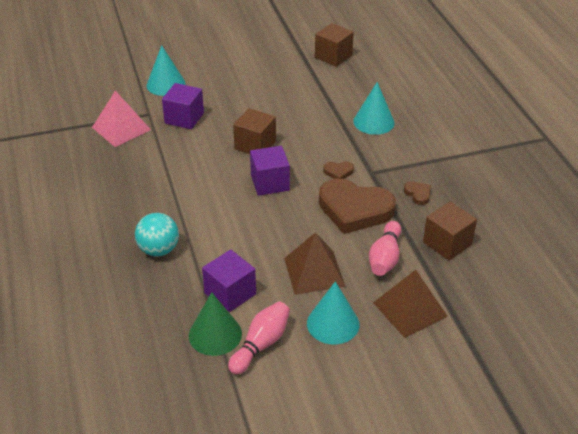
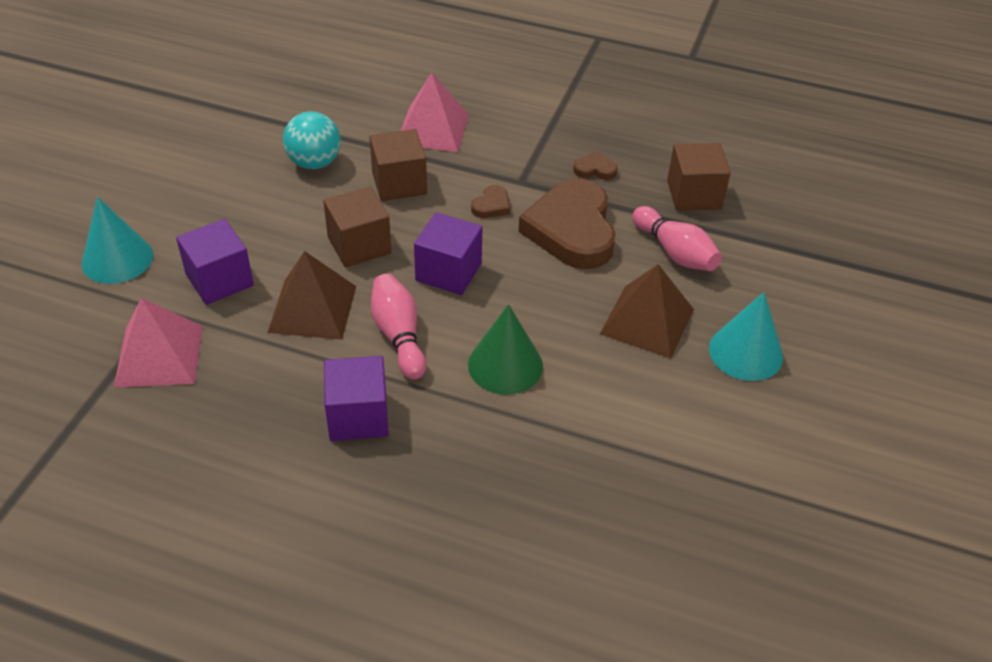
camera: 55 degrees left, 5 degrees up
turquoise ball [135,213,179,256] -> turquoise ball moved to [283,111,341,169]
green cone [189,292,242,356] -> green cone moved to [468,304,543,395]
purple cube [202,250,256,312] -> purple cube moved to [324,356,389,441]
pink bowling pin [228,301,290,375] -> pink bowling pin moved to [371,274,426,380]
brown cube [315,23,354,67] -> brown cube moved to [370,129,427,201]
brown heart [319,178,396,234] -> brown heart turned 120 degrees clockwise [519,178,616,269]
turquoise cone [354,82,395,135] -> pink pyramid [401,73,469,152]
brown pyramid [373,270,448,338] -> brown pyramid moved to [267,251,356,340]

